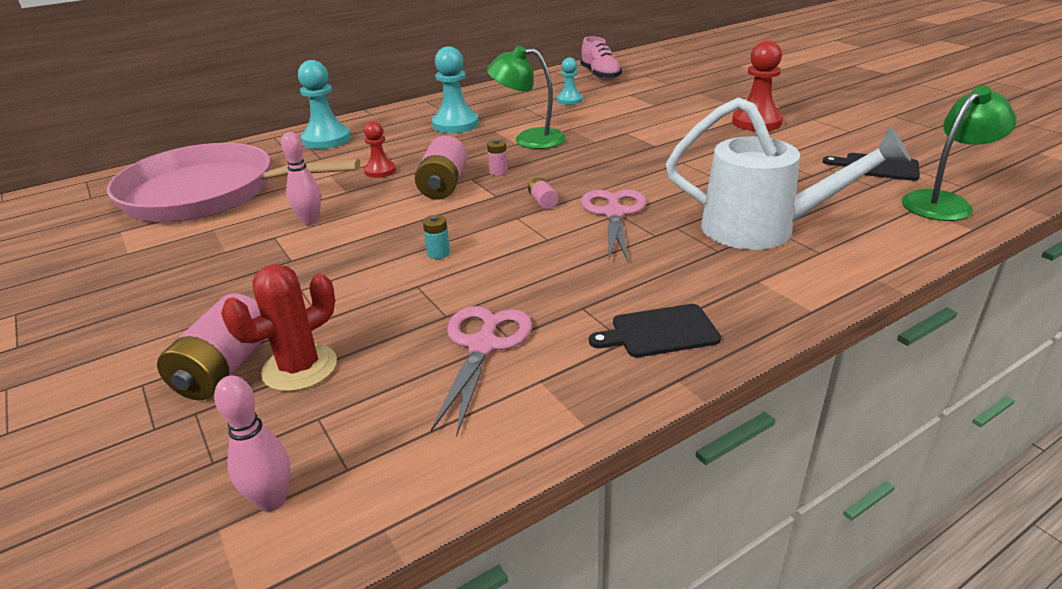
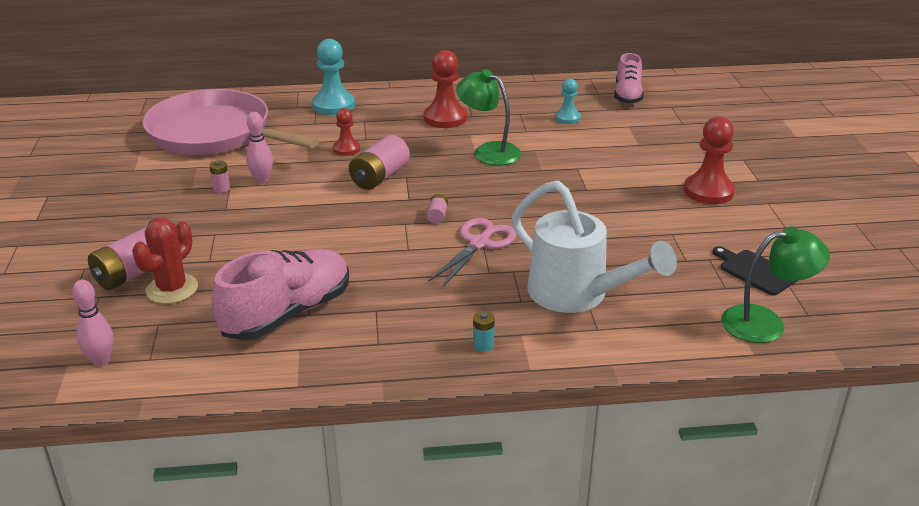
camera: 25 degrees right, 0 degrees up
red cactus [221,264,337,392] -> red cactus turned 45 degrees counterclockwise [132,218,198,304]
turquoise battery [423,215,450,259] -> turquoise battery moved to [473,311,495,352]
pink scissors [431,306,532,437] -> pink shoe [212,249,349,341]
turquoise pawn [432,46,479,133] -> red pawn [424,50,467,128]
pink battery [487,139,508,176] -> pink battery moved to [209,160,230,193]
black cutting board [589,304,721,357] -> none

